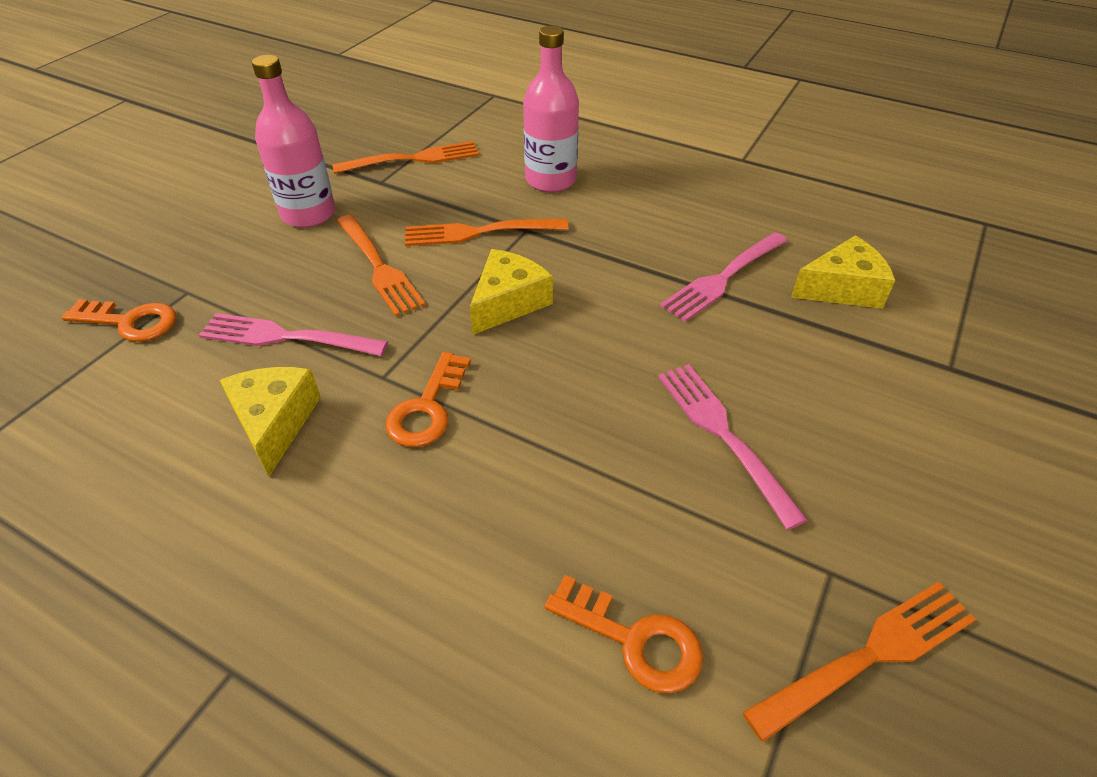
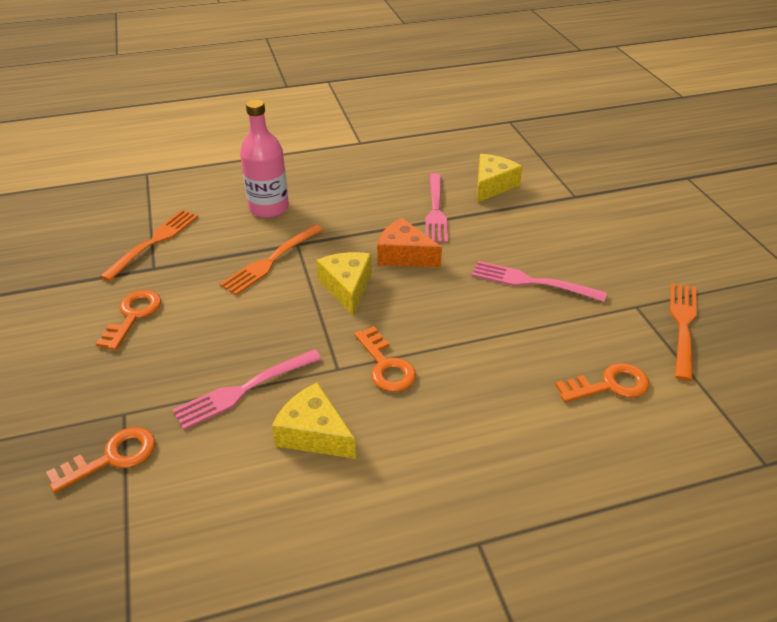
camera: 45 degrees left, 5 degrees down
pink bottle [252,55,335,228] -> orange key [96,290,161,350]
orange fork [337,215,426,316] -> none
none -> orange cheese [377,218,442,267]

